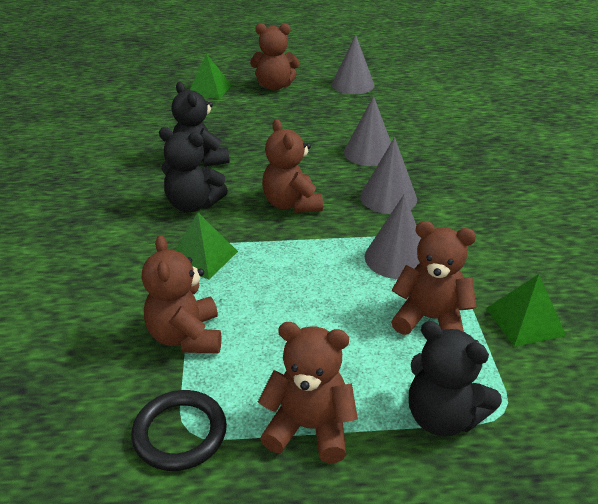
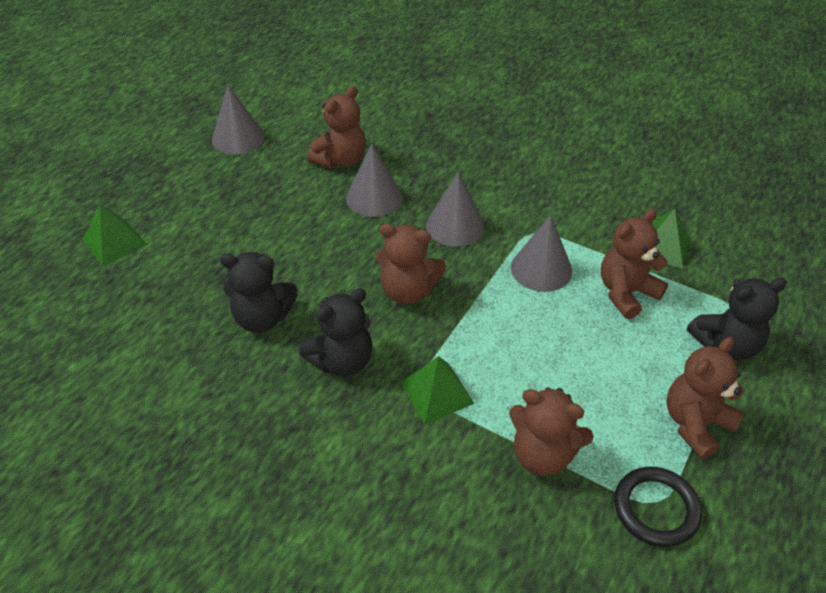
camera: 55 degrees left, 10 degrees up
brown teddy bear [250,23,299,90] -> brown teddy bear moved to [307,86,366,169]

